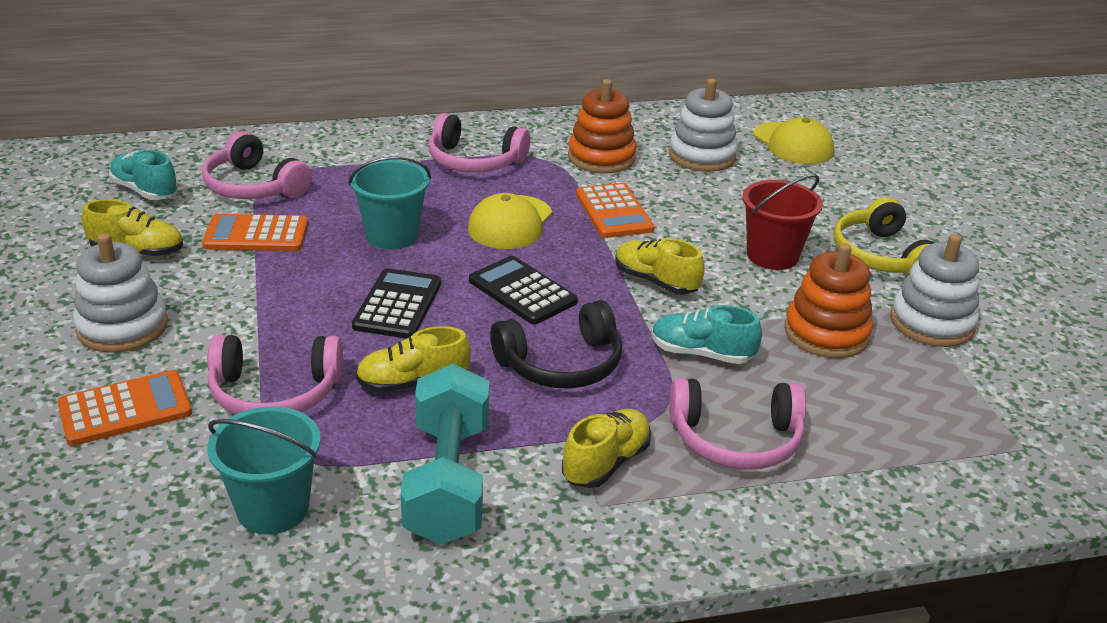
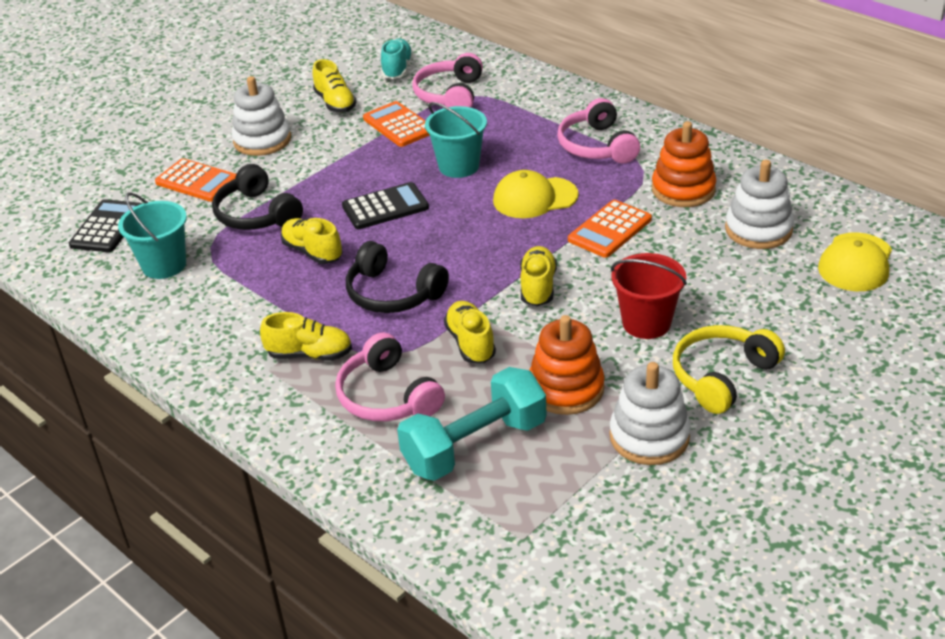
camera: 60 degrees right, 5 degrees up
pink headphones [208,335,343,415] -> black headphones [212,164,303,230]
turquoise dumbbell [401,364,489,545] -> turquoise dumbbell moved to [397,367,546,481]
black calculator [469,256,578,324] -> black calculator moved to [69,199,142,252]
turquoise shoe [652,305,762,364] -> yellow shoe [444,301,496,363]

